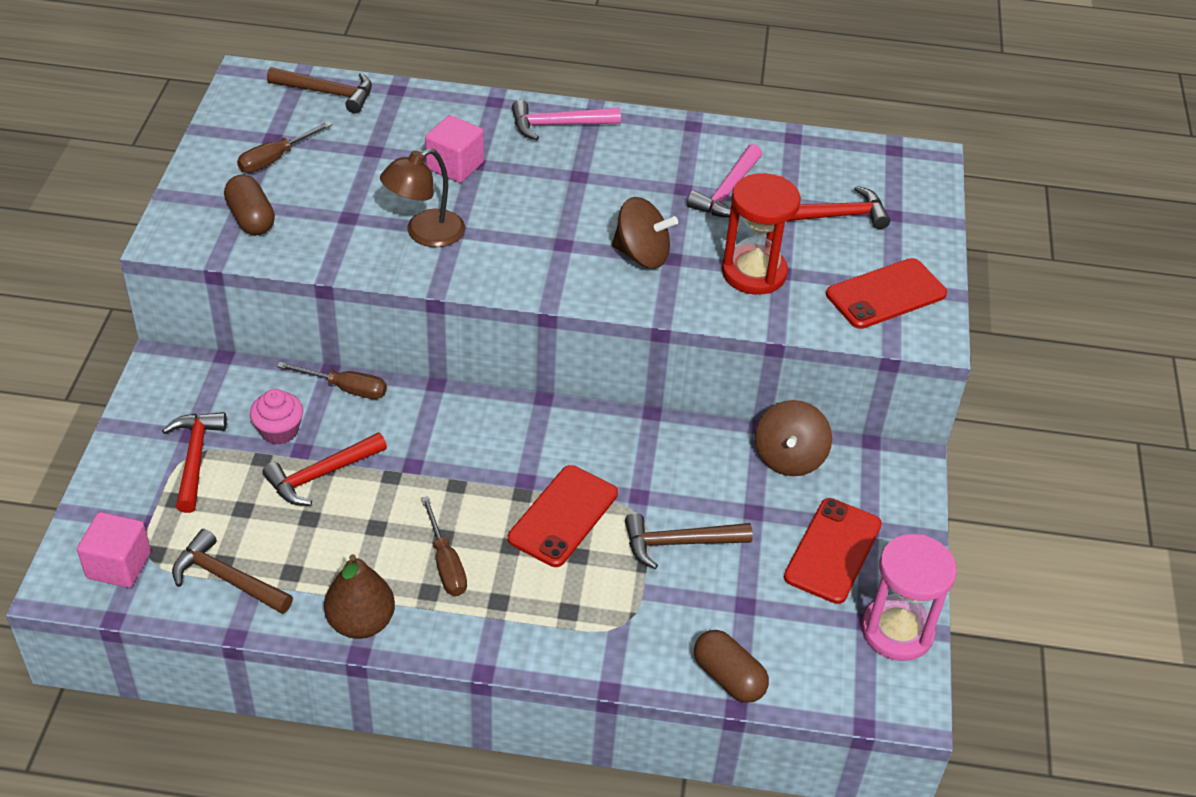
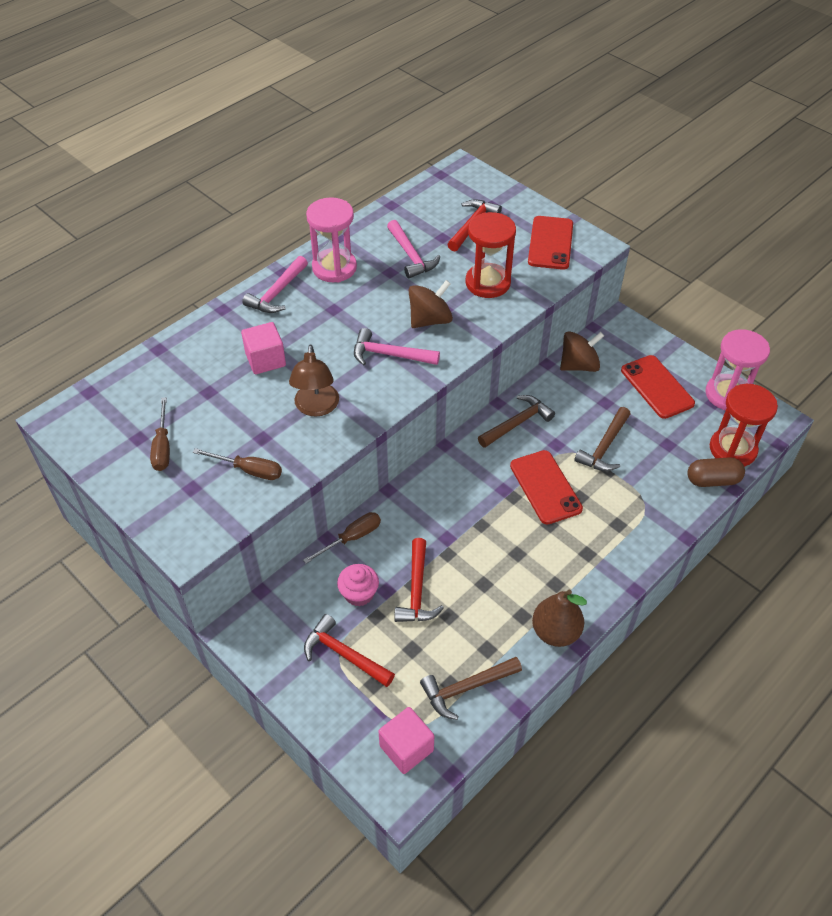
camera: 50 degrees left, 5 degrees up
brown capsule [224,175,275,235] -> none
brown hammer [267,67,372,113] -> brown hammer moved to [478,395,555,448]
brown screwdriver [421,496,467,596] -> brown screwdriver moved to [193,448,282,480]
brown spinning top [755,400,832,476] -> brown spinning top turned 75 degrees counterclockwise [560,331,604,372]
none -> pink hourglass [306,197,357,282]
none -> pink hammer [354,328,440,366]
none -> red hourglass [710,384,778,467]

